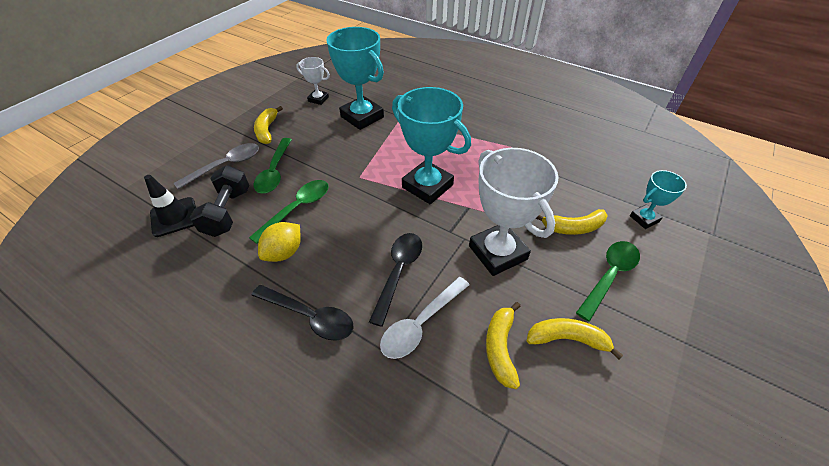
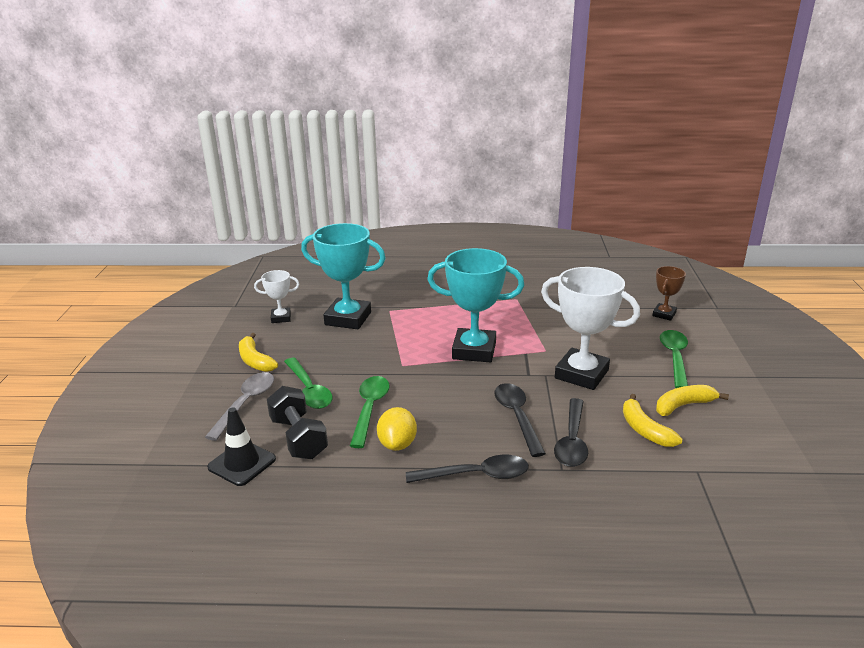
camera: 30 degrees left, 20 degrees down
white spoon [380,277,469,359] -> black spoon [554,398,588,467]
yellow banana [535,209,608,235] -> none
turquoise trophy [630,170,687,229] -> brown trophy [652,266,686,321]

